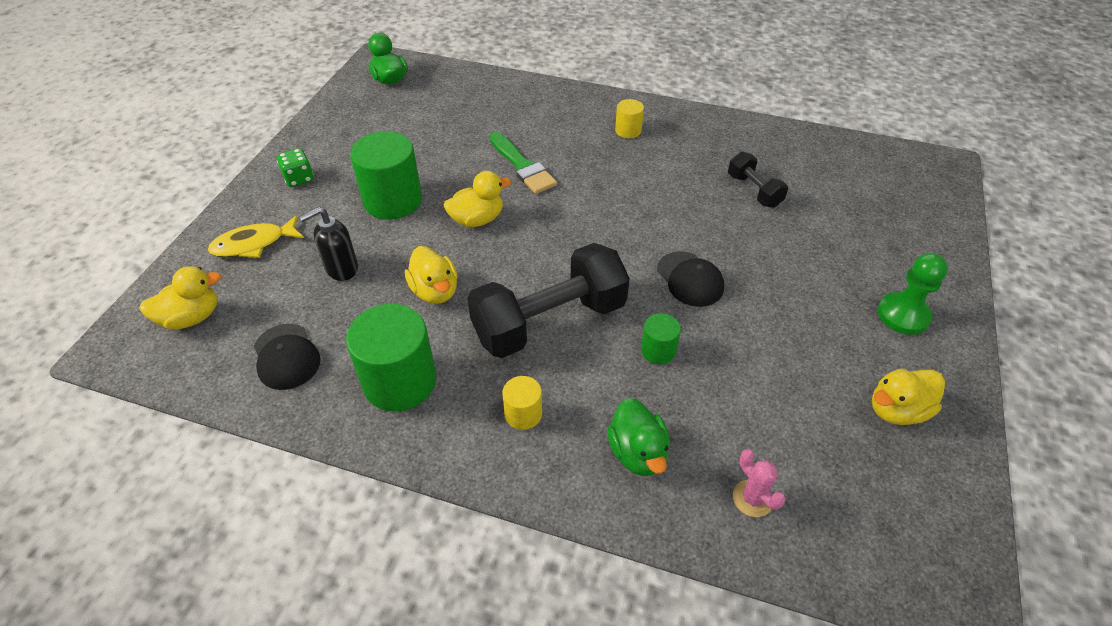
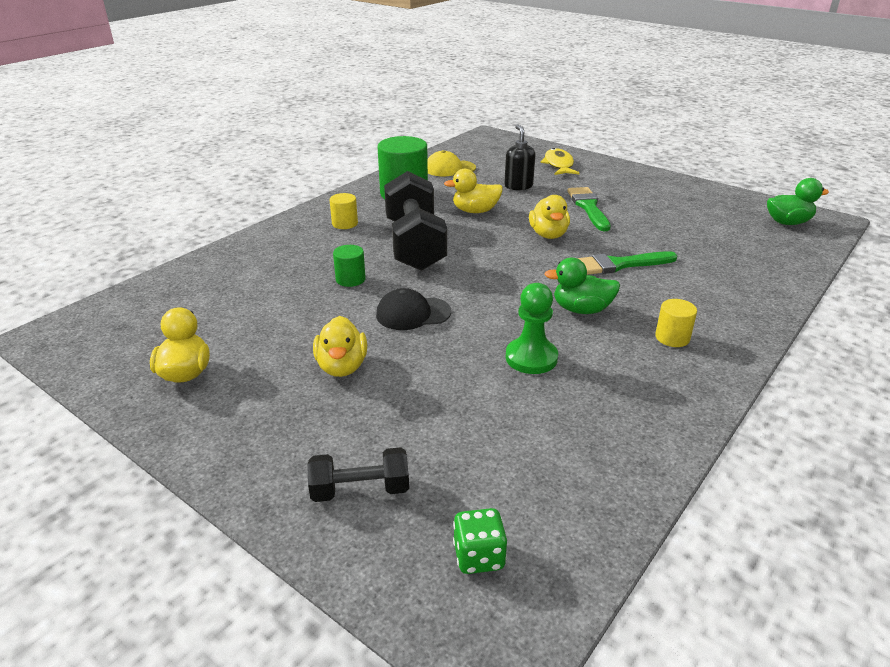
camera: 110 degrees right, 15 degrees down
yellow duck [139,266,221,329] -> yellow duck moved to [313,316,367,377]
black cap [254,324,321,390] -> yellow cap [427,150,476,176]
green dice [277,148,314,187] -> green dice moved to [453,508,507,574]
green cylinder [350,131,422,219] -> green brush [567,187,611,231]
green duck [607,398,670,476] -> green duck moved to [544,258,620,314]
black dumbbell [728,151,788,208] -> black dumbbell moved to [307,447,409,502]
pink cactus [733,449,786,517] -> none
green pawn [878,253,948,335] -> green pawn moved to [506,283,558,374]

